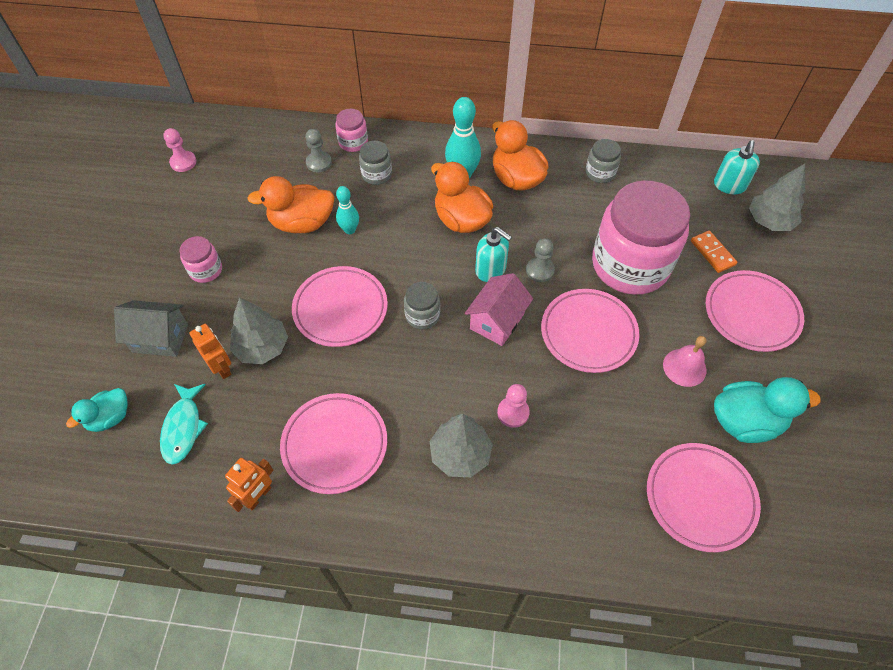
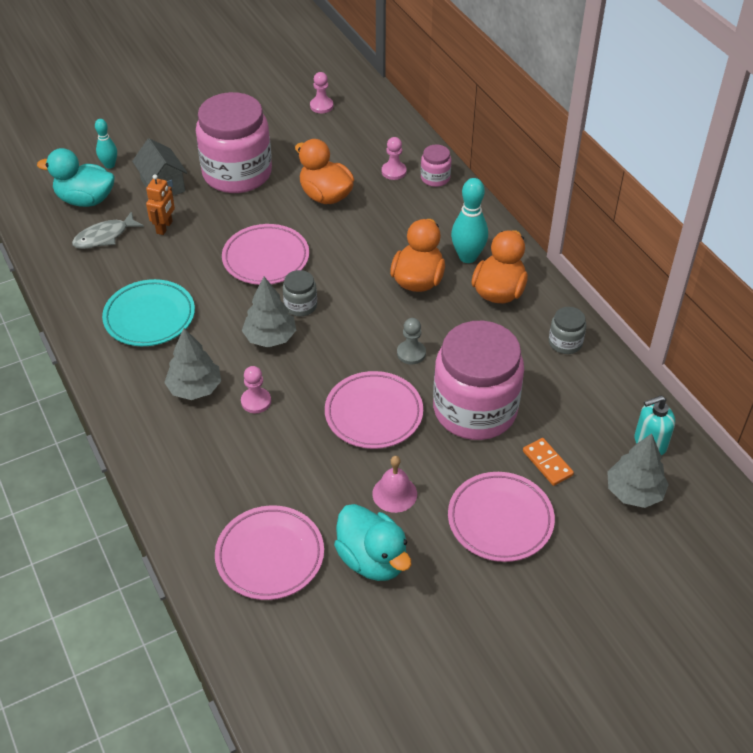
camera: 55 degrees right, 10 degrees down
turquoise duck [66,388,128,432] -> turquoise duck [37,148,115,207], size x1.63
turquoise fish [160,384,208,465] -> grey fish [72,211,144,249]
pink jar [180,236,222,283] -> pink jar [196,92,272,193], size x2.36
orange robot [225,458,273,512] -> none
grey tree [230,297,288,364] -> grey tree moved to [242,277,296,347]
pink plate [280,393,387,494] -> turquoise plate [102,279,195,346]
grey pawn [305,129,332,172] -> pink pawn [382,137,407,180]
turquoise bowling pin [336,186,359,234] -> turquoise bowling pin moved to [95,119,117,169]
grey jar [359,141,392,185] -> none
pink house [465,273,533,346] -> none
turquoise soap dispenser [475,227,512,282] -> none
orange domino [691,231,737,273] -> orange domino turned 60 degrees counterclockwise [523,438,574,486]

